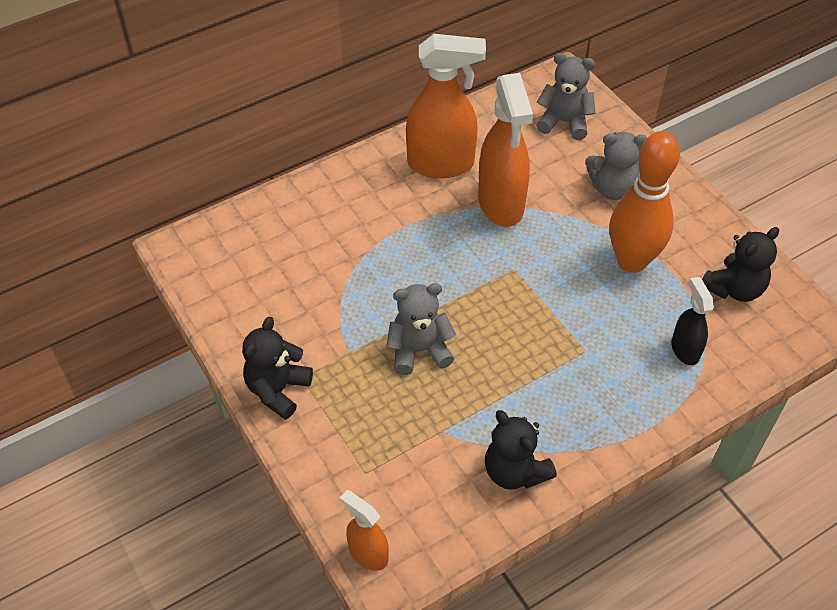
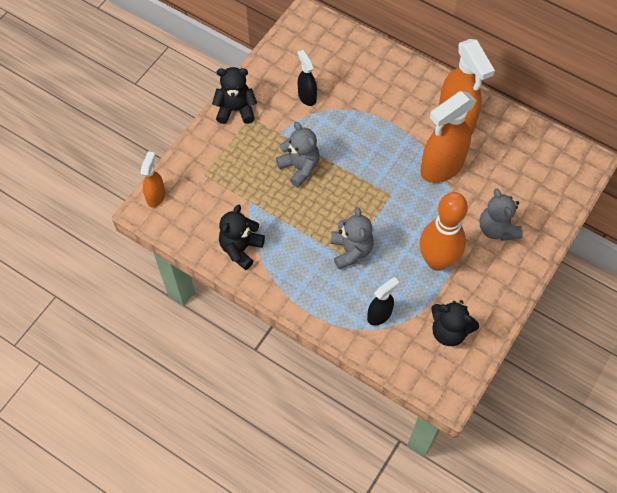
camera: 65 degrees right, 10 degrees up
grey teddy bear [536,53,596,140] -> grey teddy bear moved to [331,207,374,269]
none -> black spray bottle [298,50,317,106]

